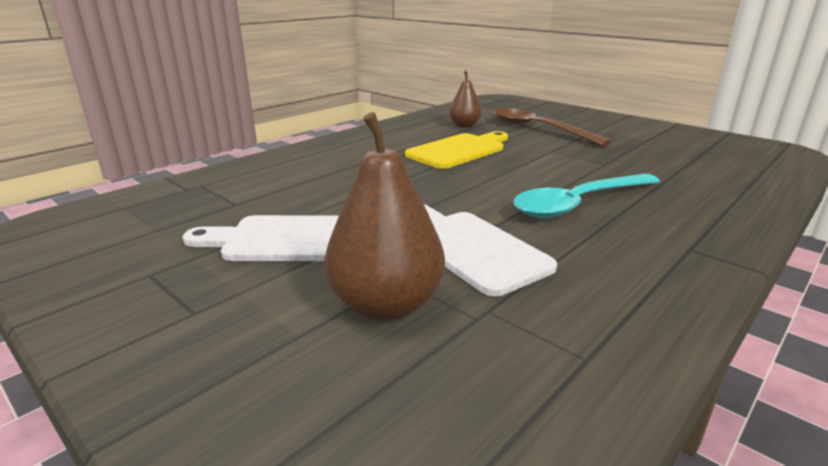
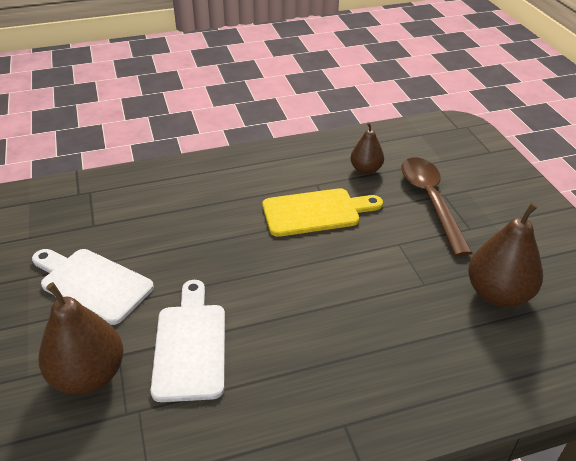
camera: 30 degrees right, 15 degrees up
turquoise spoon [513,174,660,218] -> none
none -> brown pear [468,203,543,307]

